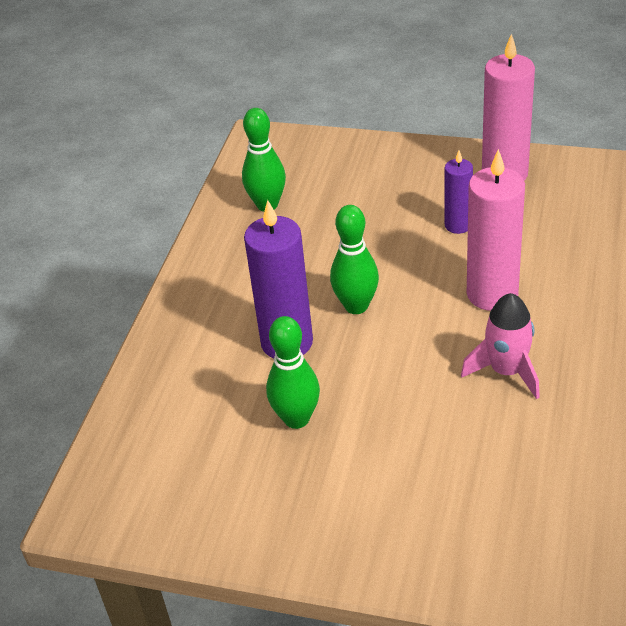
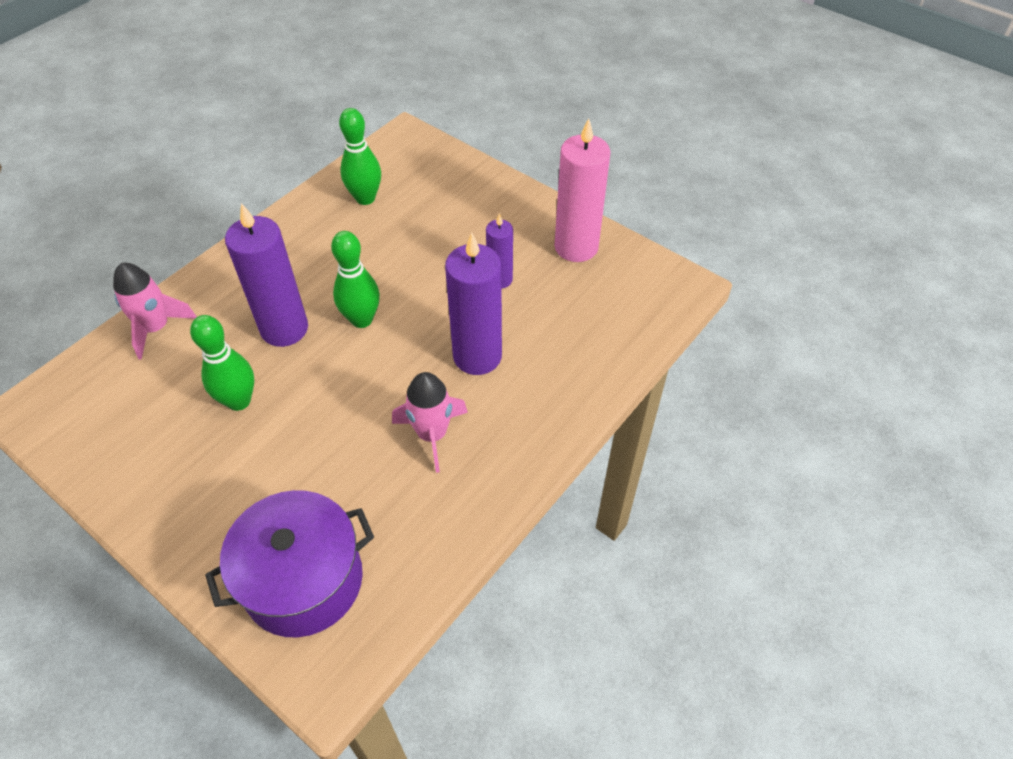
camera: 20 degrees right, 10 degrees up
pink candle [467,149,525,311] -> purple candle [445,232,502,375]
none -> pink rocket [113,263,197,360]
none -> purple pot [205,490,374,638]

